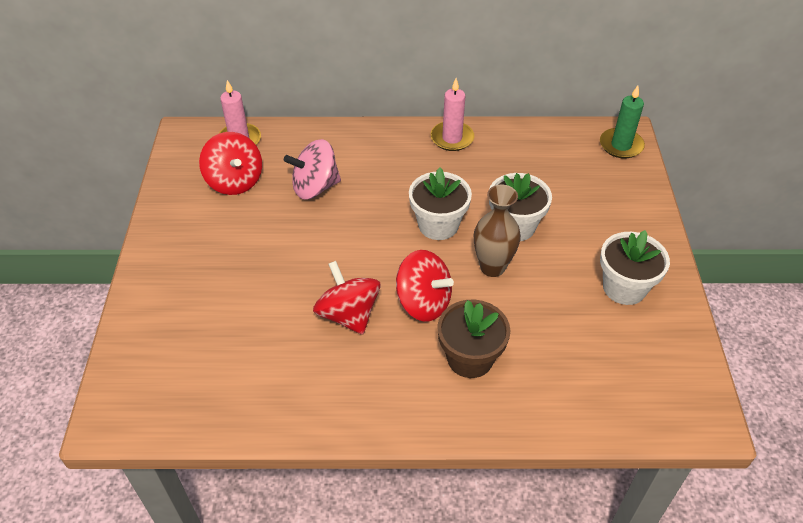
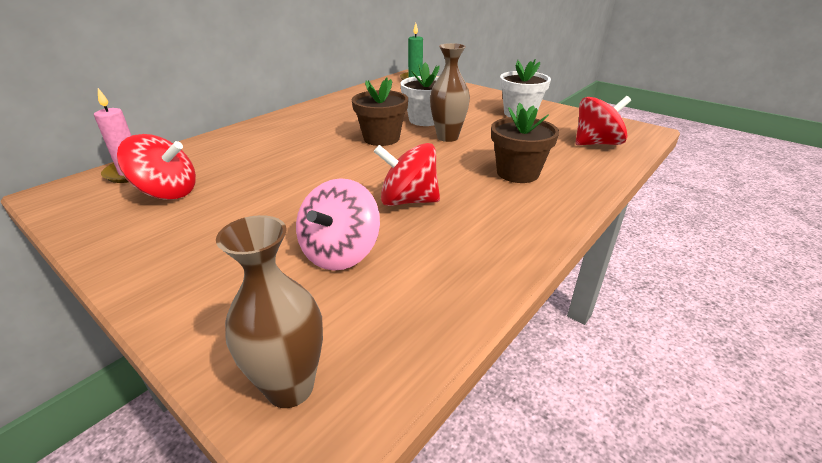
camera: 50 degrees left, 15 degrees down
pink spinning top [284,139,341,199] -> pink spinning top moved to [296,178,380,271]
red spinning top [396,250,454,322] -> red spinning top moved to [575,96,631,145]
white flower pot [409,167,472,240] -> brown flower pot [352,77,408,146]
pink candle [431,78,474,151] -> none
none -> brown vase [216,215,323,408]

